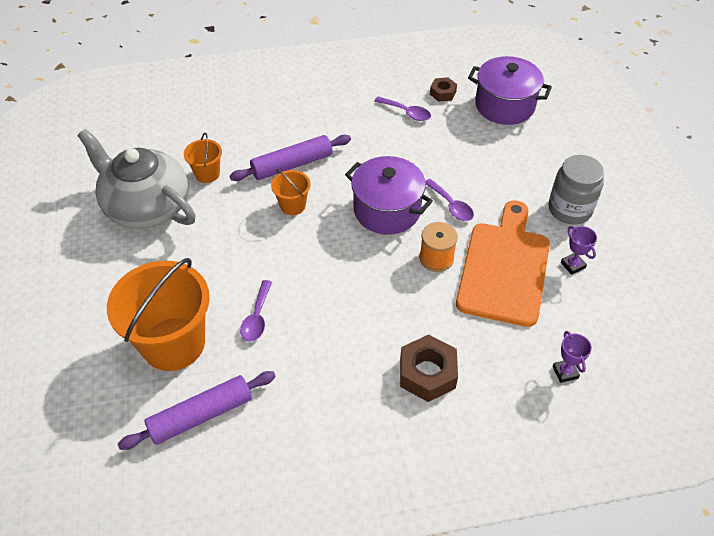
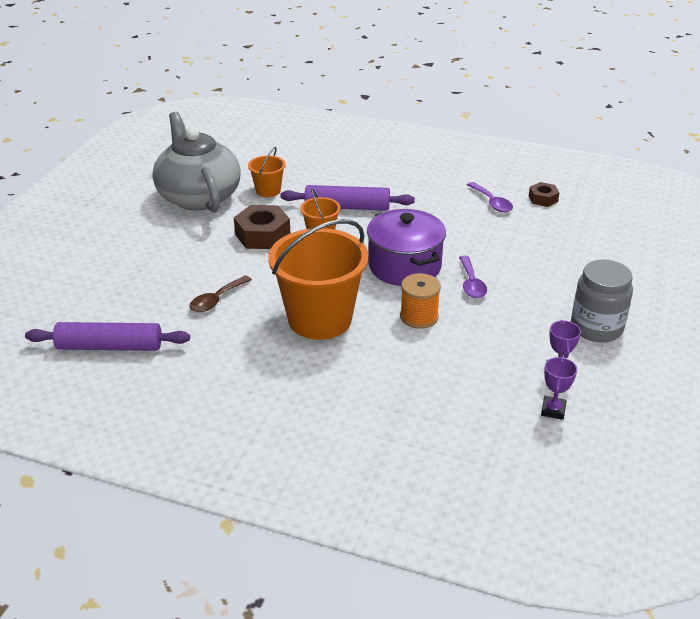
camera: 30 degrees right, 15 degrees down
orange bucket [107,258,210,371] -> orange bucket moved to [268,219,369,340]
purple spoon [240,280,272,342] -> brown spoon [189,275,252,312]
brown nut [400,335,458,402] -> brown nut moved to [234,205,291,249]
orange cutting board [456,200,550,327] -> none
purple pot [468,56,552,125] -> none
purple trophy [553,331,592,383] -> purple trophy moved to [541,357,577,420]

